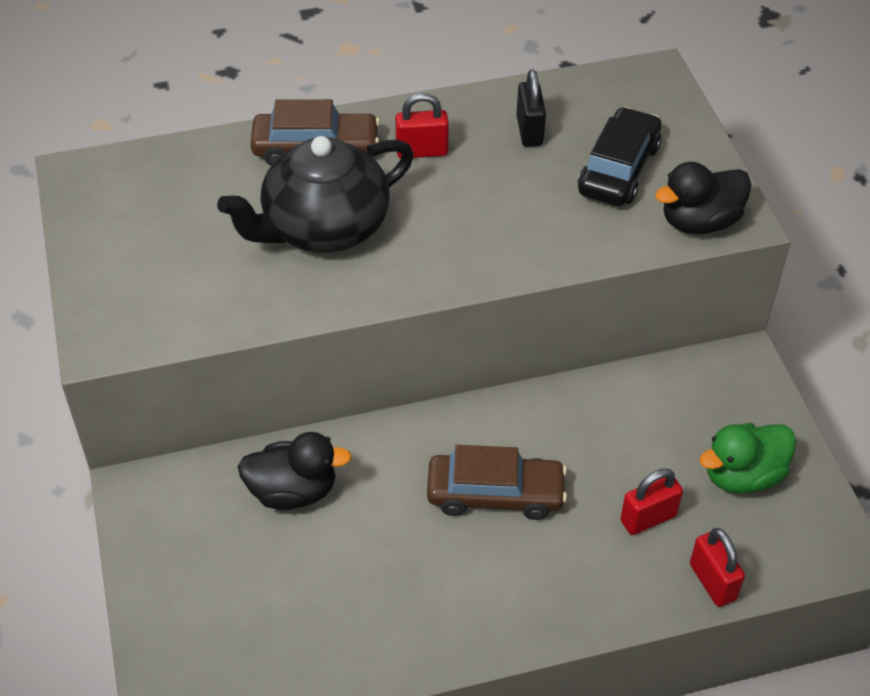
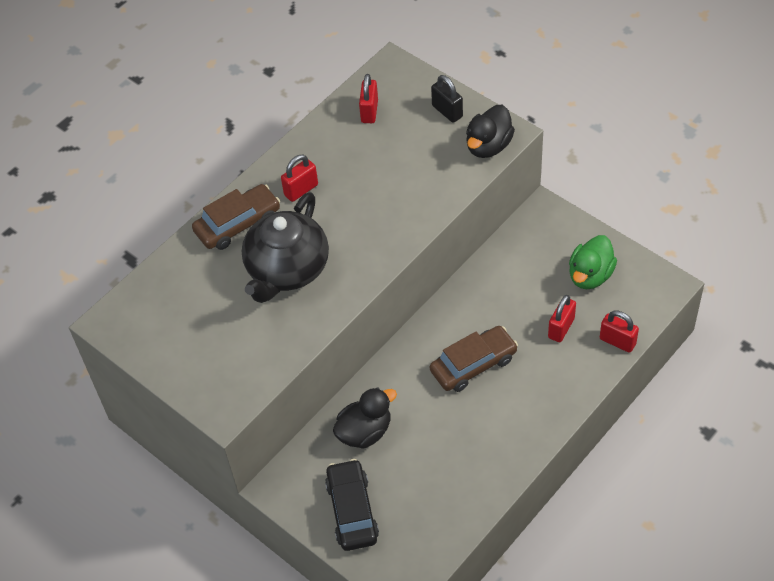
camera: 30 degrees left, 5 degrees up
black padlock [517,69,546,147] -> black padlock moved to [431,75,463,123]
black car [578,107,661,206] -> black car moved to [325,459,379,551]
none -> red padlock [359,74,378,123]

